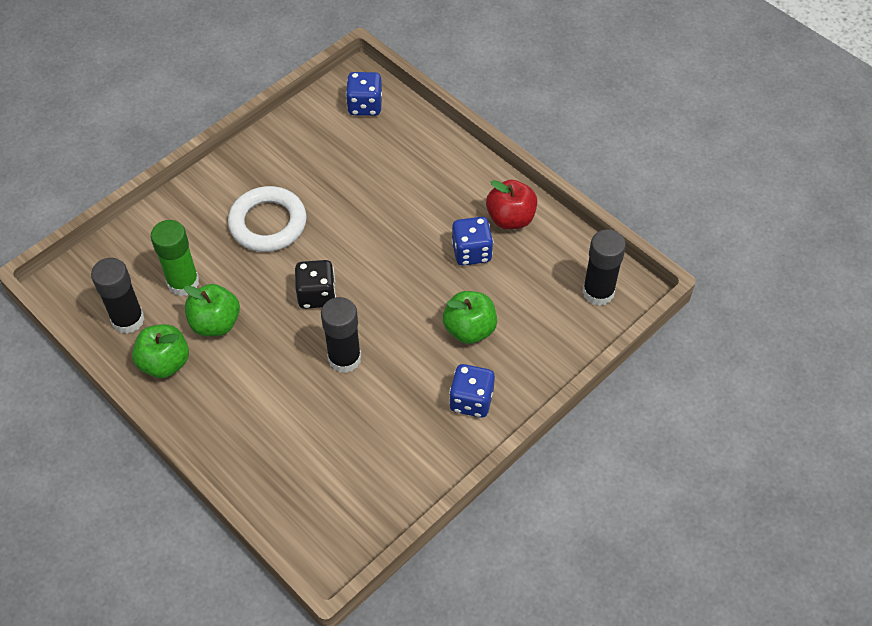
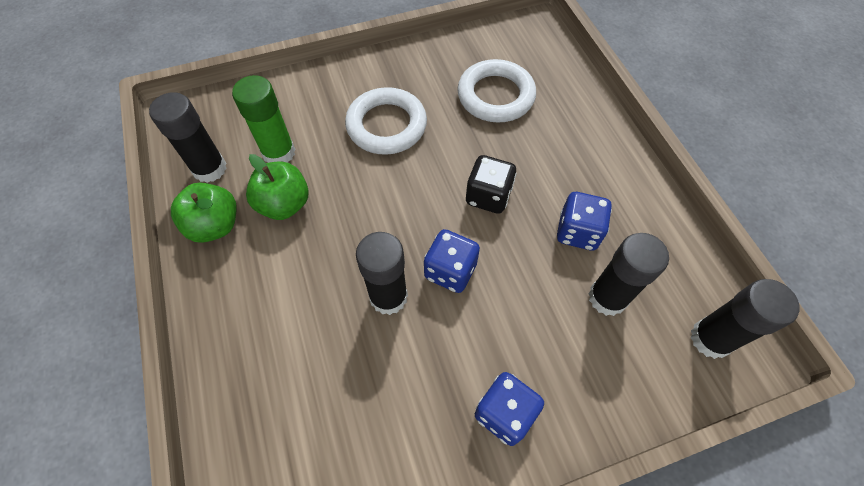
camera: 25 degrees right, 5 degrees up
black dice [295,260,336,309] -> black dice moved to [466,155,517,214]
blue dice [346,72,382,116] -> blue dice moved to [424,229,480,293]
green apple [443,291,497,344] -> none
red apple [486,180,537,229] -> none
none -> white ring [457,59,536,123]
none -> black glue stick [588,233,669,316]

